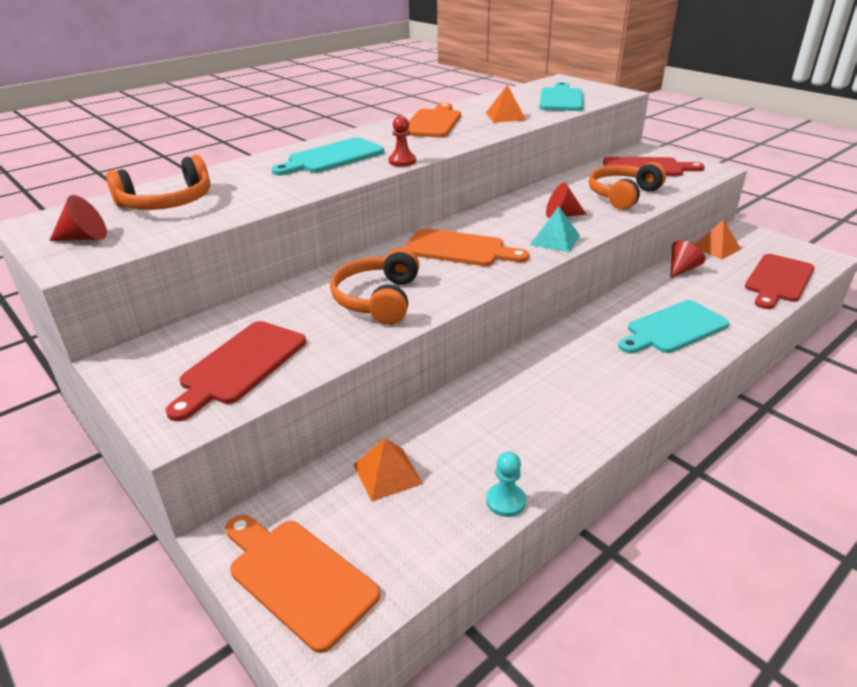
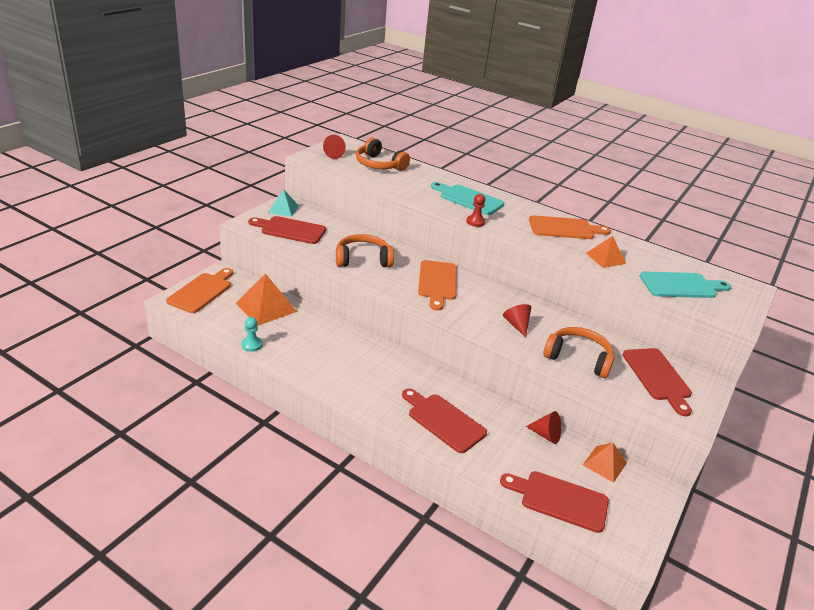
camera: 70 degrees right, 0 degrees up
orange pyramid [354,438,423,502] -> orange pyramid [236,273,297,326], size x1.62
turquoise pyramid [530,206,580,252] -> turquoise pyramid moved to [268,189,299,217]
turquoise cutting board [618,300,729,353] -> red cutting board [402,388,487,453]

